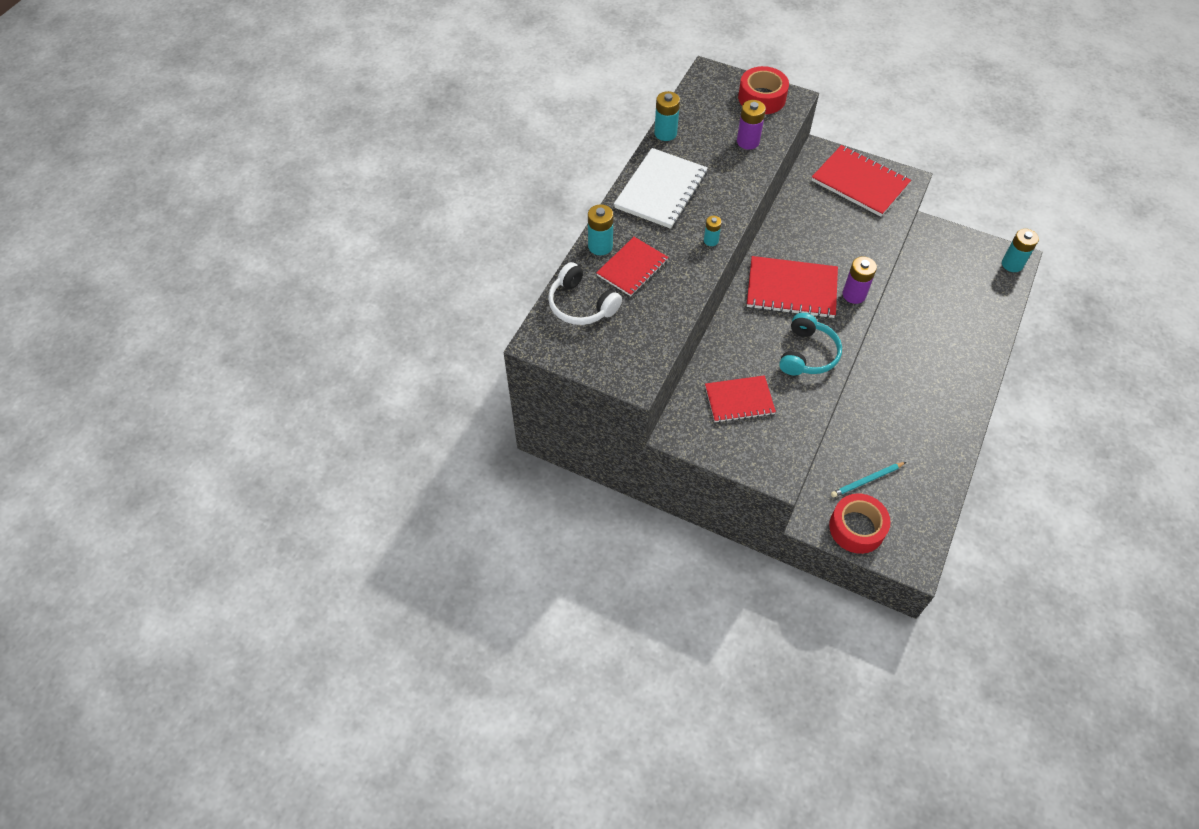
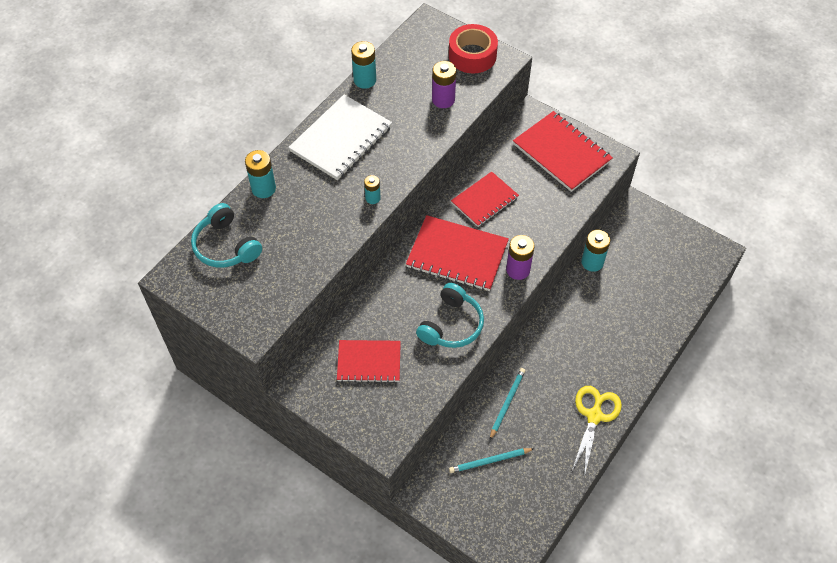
camera: 10 degrees right, 0 degrees up
white headphones [548,262,622,325] -> turquoise headphones [191,203,262,267]
red notebook [596,237,668,296] -> red notebook moved to [451,171,519,227]
red tape [829,493,891,554] -> none
turquoise battery [1002,229,1039,272] -> turquoise battery moved to [581,230,610,272]
none -> turquoise pencil [489,368,526,441]
none -> yellow scissors [572,386,622,477]

